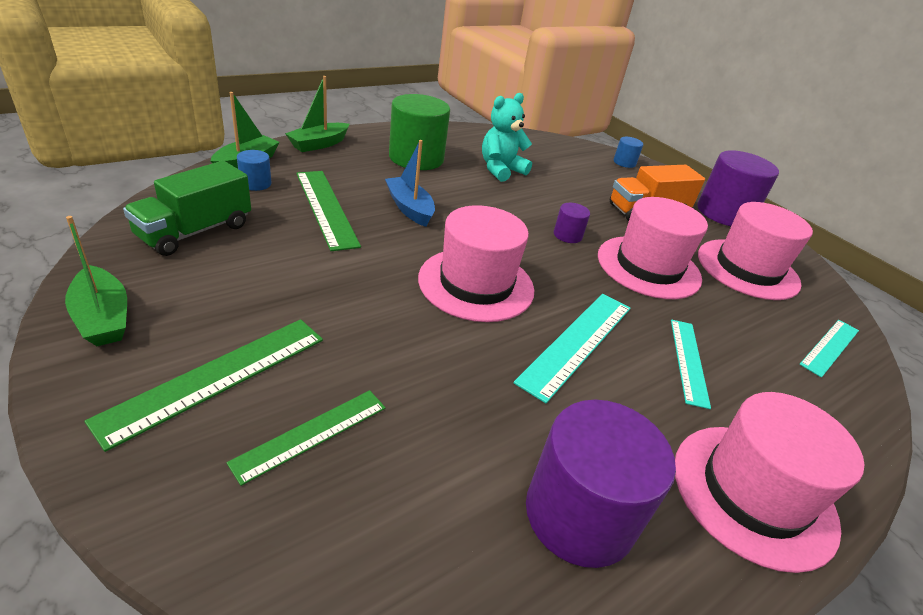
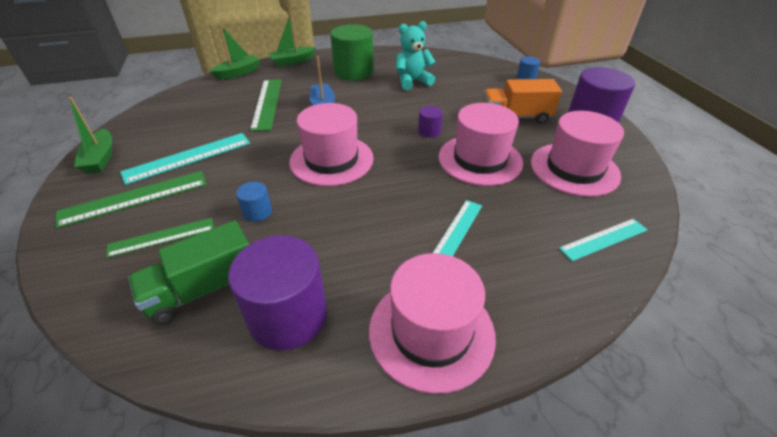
camera: 25 degrees right, 5 degrees up
green truck [123,161,251,256] -> green truck moved to [128,220,249,325]
blue cylinder [237,150,272,191] -> blue cylinder moved to [236,182,272,222]
turquoise ruler [513,294,631,403] -> turquoise ruler moved to [120,133,250,185]

